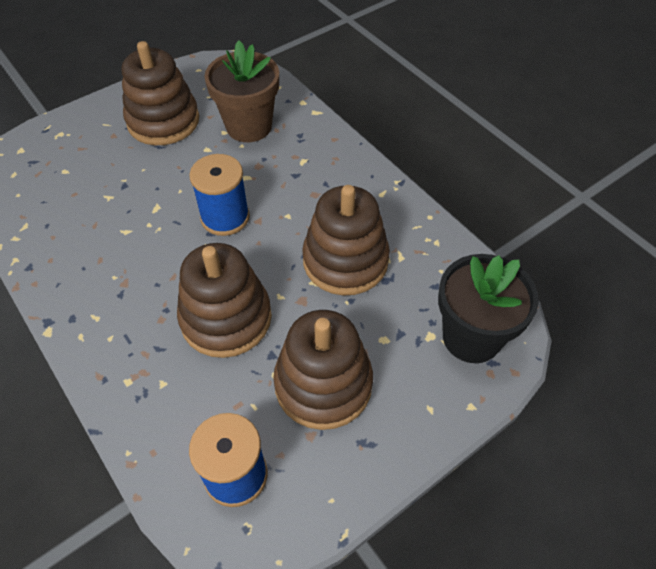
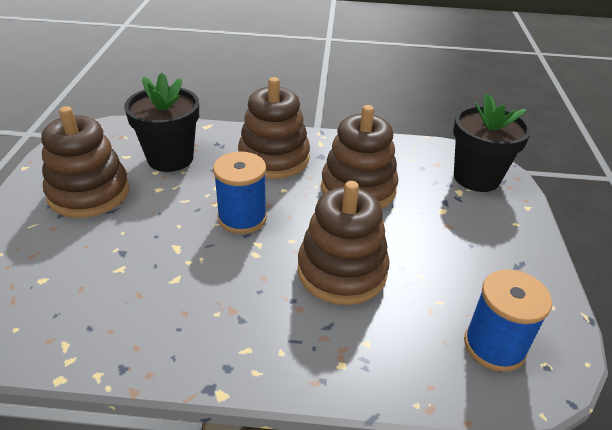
camera: 50 degrees left, 15 degrees down
brown flower pot [204,41,279,142] -> black flower pot [124,73,199,172]
brown stacking toy [273,310,373,430] -> brown stacking toy moved to [238,77,310,179]

